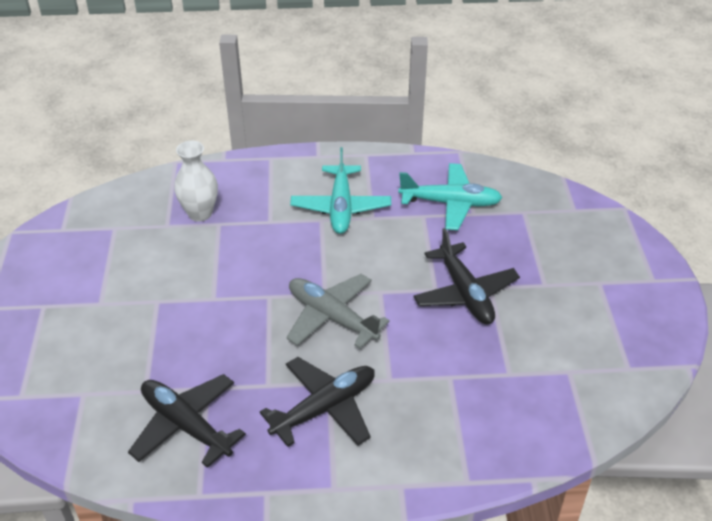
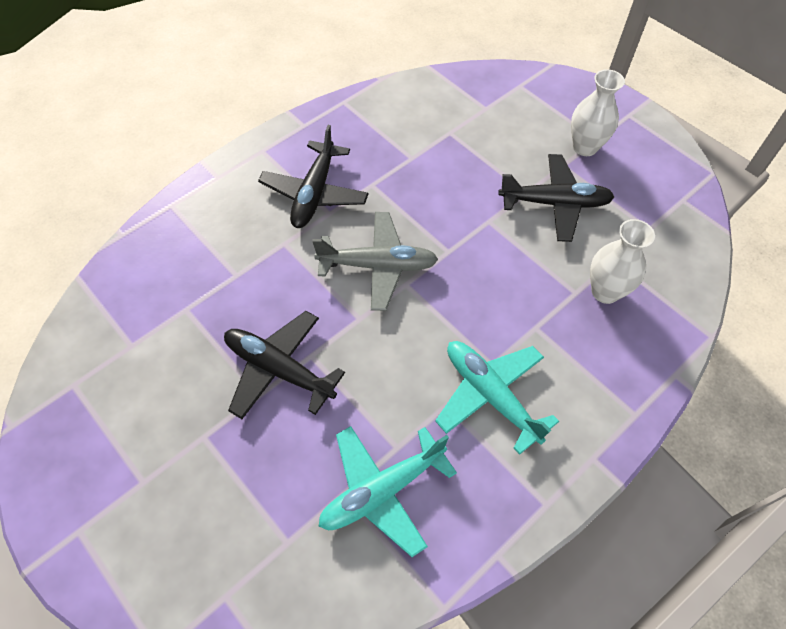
camera: 140 degrees right, 15 degrees up
black plane [128,374,246,468] -> black plane moved to [498,154,614,242]
none -> white vase [571,69,625,156]

